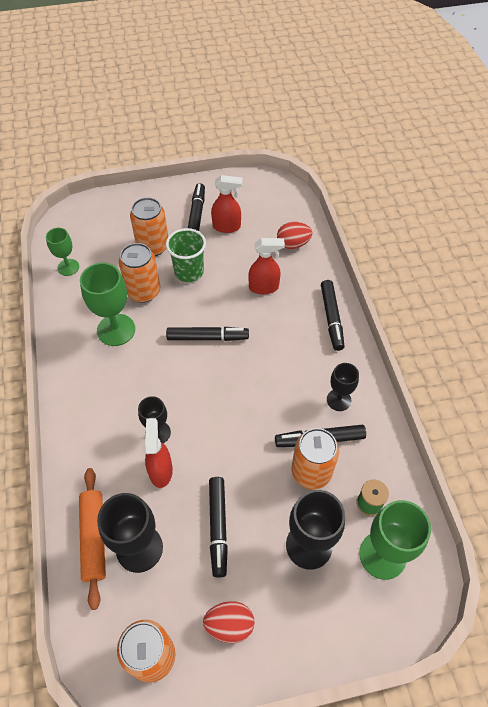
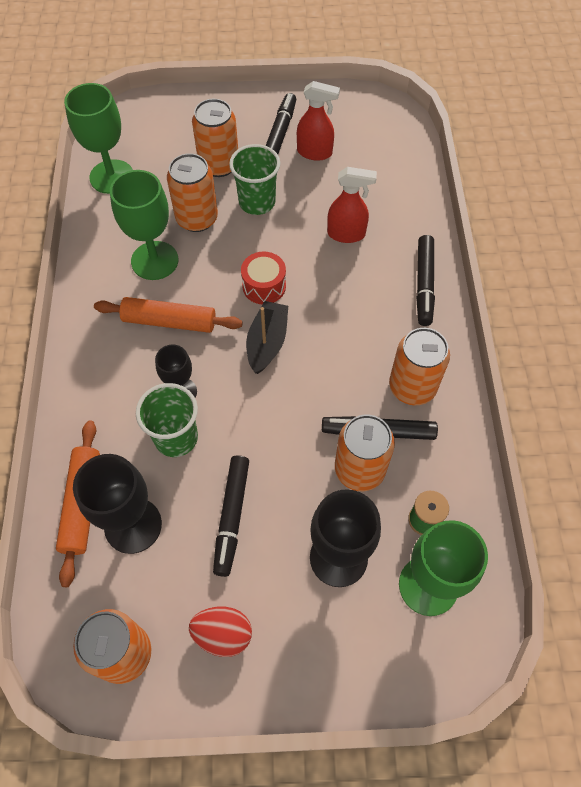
camera: 10 degrees right, 5 degrees up
green goblet [46,228,79,276] -> green goblet [64,83,133,194], size x1.66
red spray bottle [145,418,173,488] -> green cup [136,383,198,457]
black marker [166,327,249,341] -> red drum [241,252,286,304]
red egg [277,222,312,249] -> none
black goblet [327,363,359,411] -> orange can [389,328,450,405]
none -> orange rolling pin [94,297,243,333]
none -> black boat [246,301,288,374]

